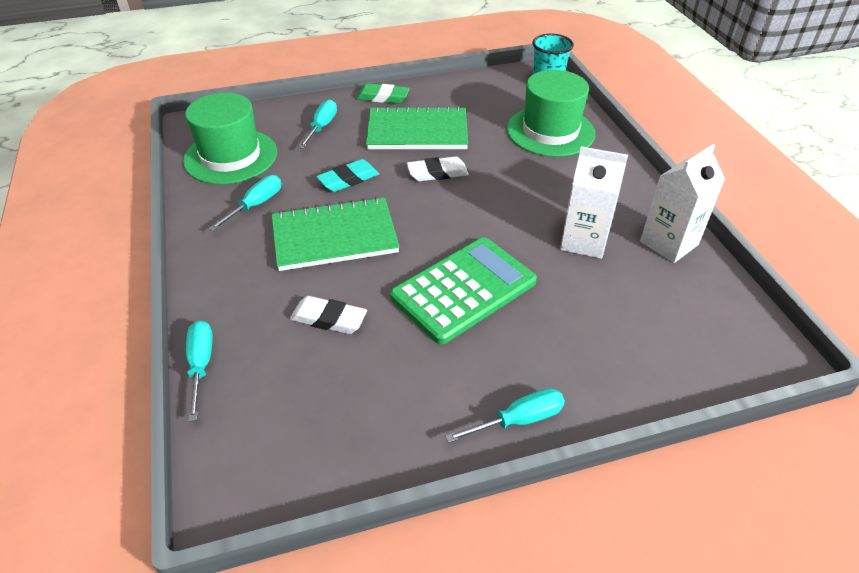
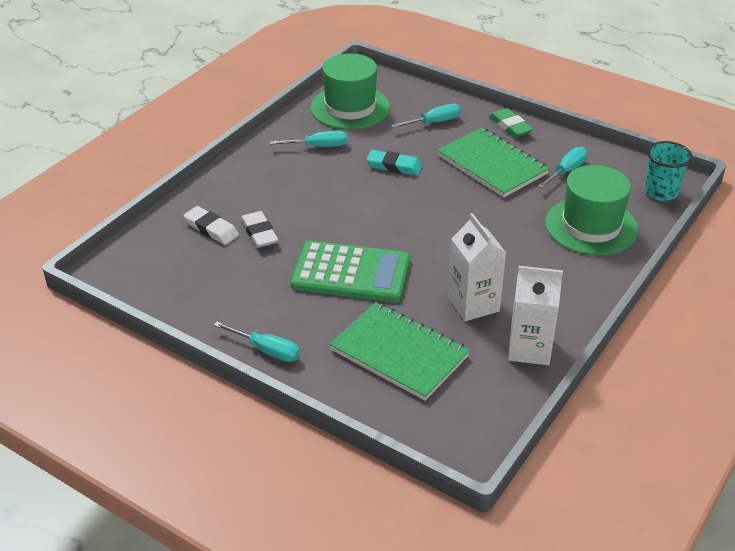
camera: 50 degrees right, 5 degrees down
turquoise screwdriver [186,320,213,422] -> turquoise screwdriver moved to [538,147,587,188]
green notebook [271,197,400,271] -> green notebook moved to [329,302,470,401]
white eraser [407,156,469,181] -> white eraser moved to [183,206,239,245]

